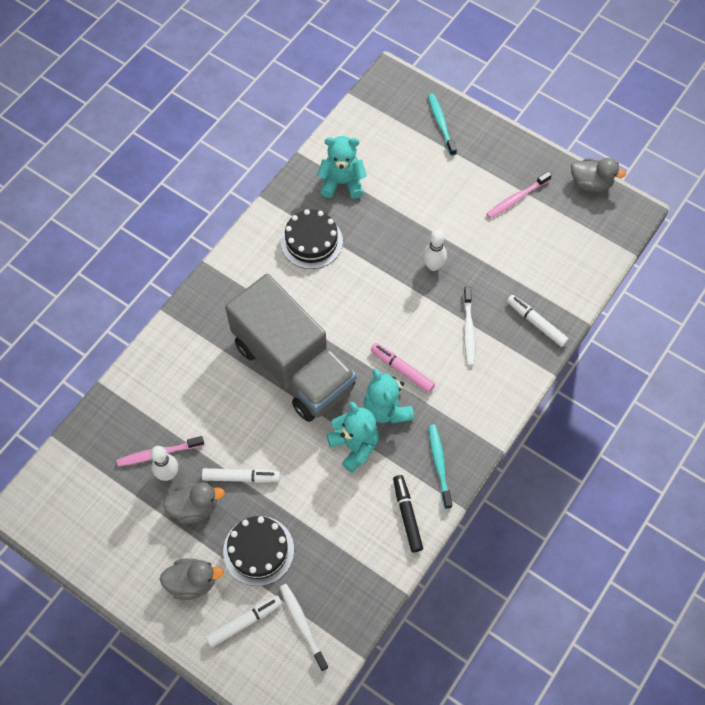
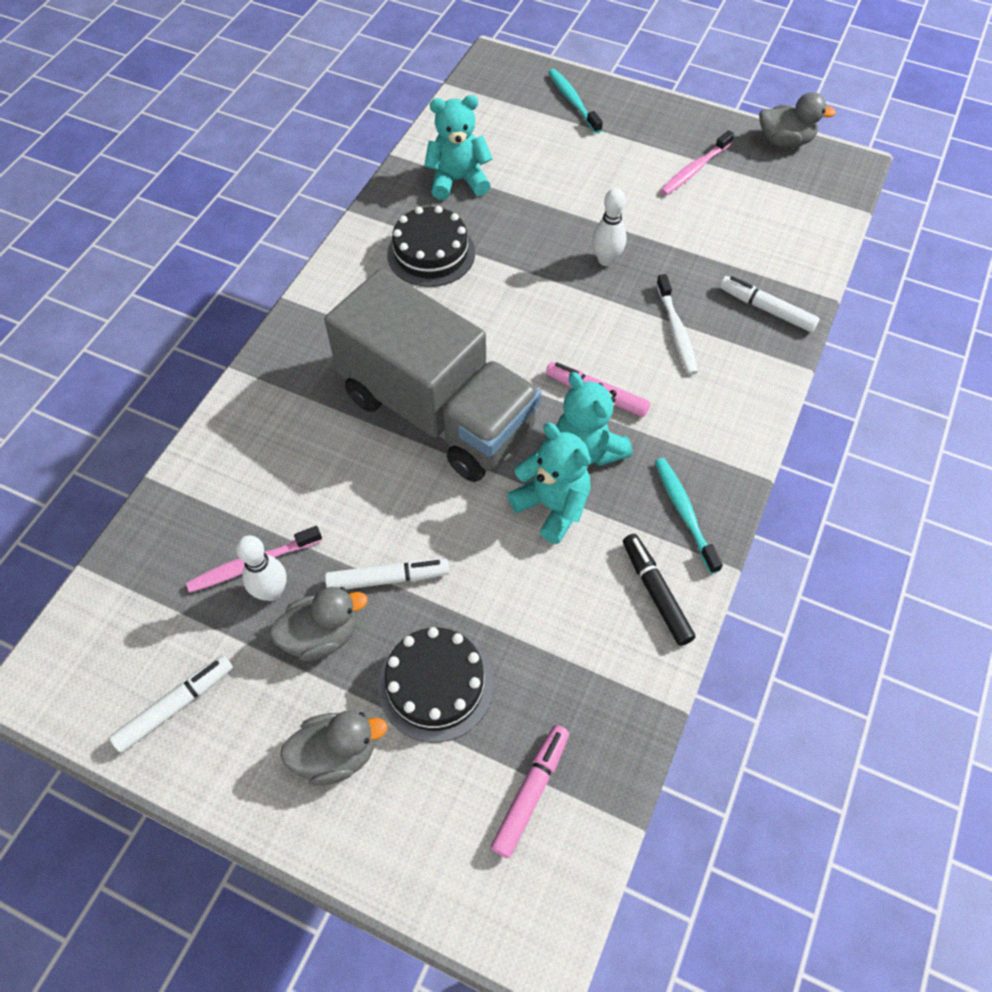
camera: 10 degrees left, 5 degrees down
white marker [206,595,282,648] -> white marker moved to [109,655,233,753]
white toothbrush [280,584,328,671] -> pink marker [491,725,569,858]

